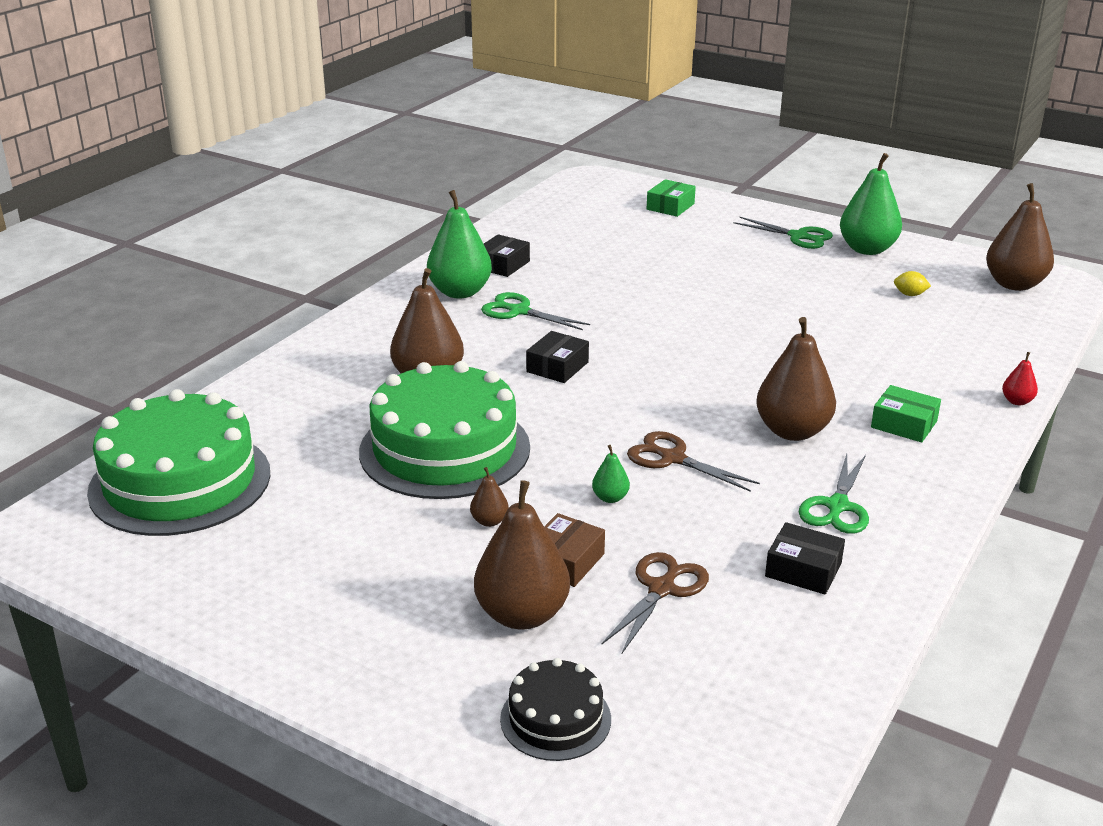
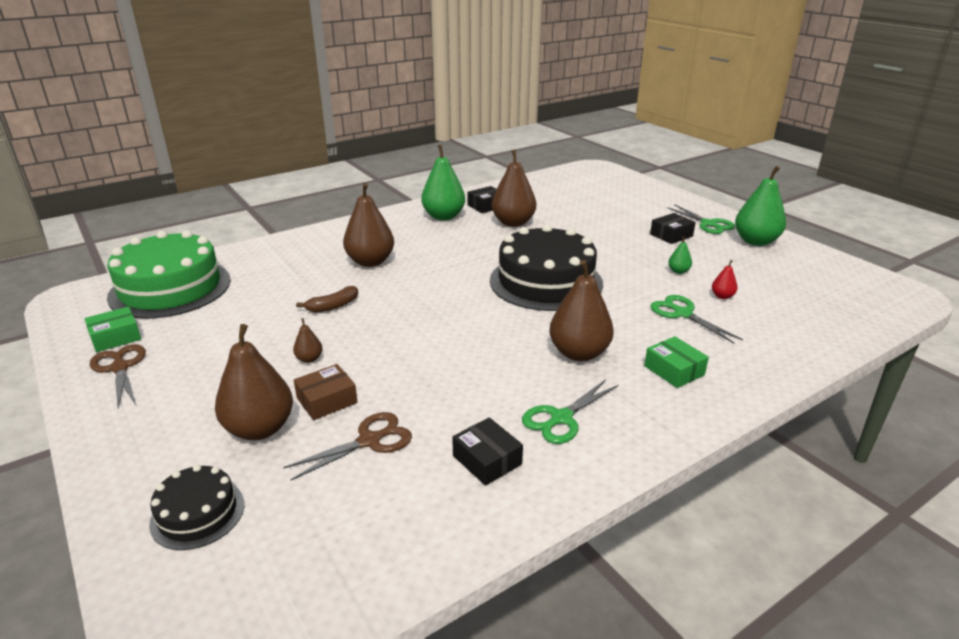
camera: 25 degrees right, 0 degrees up
green cake [359,361,530,499] -> brown banana [296,286,358,313]
green scissors [481,292,590,330] -> green scissors moved to [651,295,743,343]
black box [526,331,589,383] -> black box moved to [650,213,696,244]
green pear [592,445,630,503] -> green pear moved to [668,236,692,274]
brown scissors [627,431,760,492] -> brown scissors moved to [90,344,146,408]
green box [647,179,696,217] -> green box moved to [84,307,141,352]
yellow lemon [894,271,931,296] -> none
brown pear [986,183,1054,291] -> brown pear moved to [492,150,536,227]
red pear [1002,352,1038,405] -> red pear moved to [712,260,738,299]
none -> black cake [490,224,603,311]

